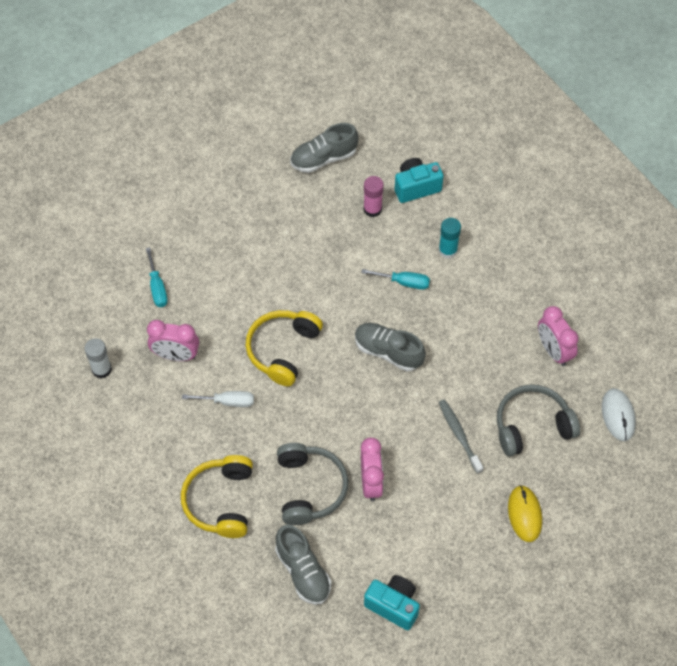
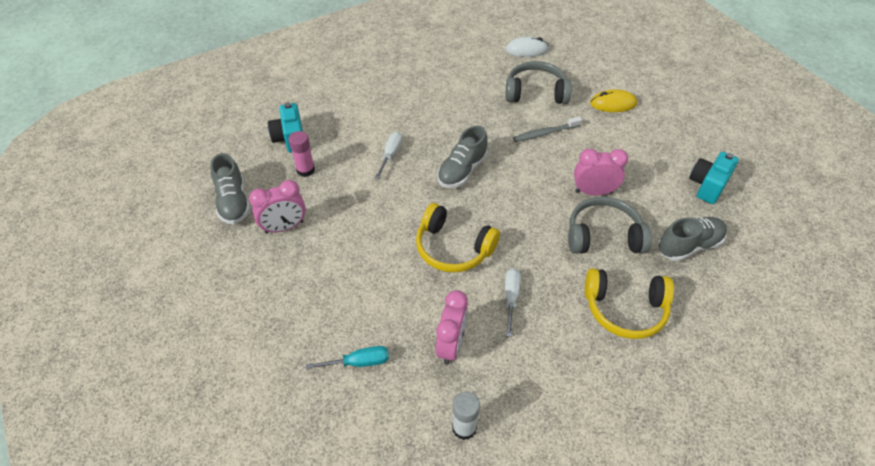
camera: 85 degrees left, 10 degrees down
turquoise screwdriver [361,269,430,290] -> white screwdriver [375,132,403,179]
turquoise glue stick [439,218,461,259] -> none
grey headphones [497,384,580,456] -> grey headphones turned 105 degrees clockwise [506,61,572,104]
pink clock [538,306,579,366] -> pink clock moved to [249,180,306,234]

